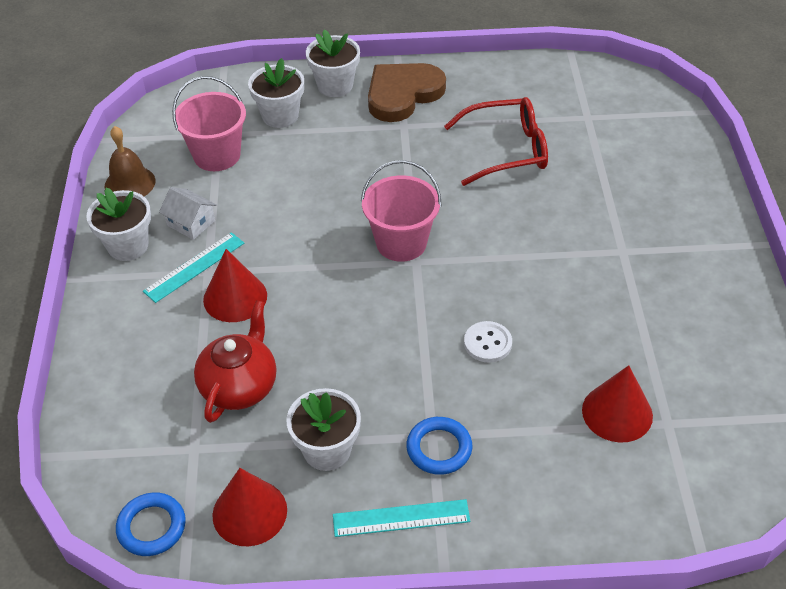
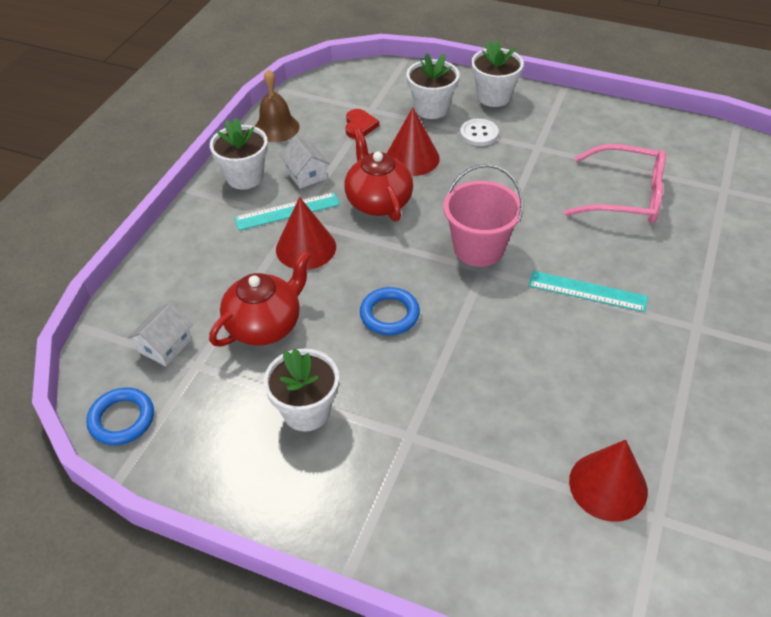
camera: 25 degrees right, 0 degrees up
pink bucket [172,76,246,171] -> red heart [345,109,379,139]
red cone [212,468,287,546] -> red cone moved to [387,107,440,176]
turquoise ruler [333,499,470,537] -> turquoise ruler moved to [529,271,648,312]
brown heart [368,63,446,122] -> none
blue ring [406,417,472,475] -> blue ring moved to [360,287,420,335]
red glasses [444,97,548,186] -> pink glasses [564,144,666,223]
white button [464,321,512,363] -> white button moved to [460,119,499,146]
none -> white house [127,303,192,366]
none -> red teapot [344,129,413,221]

